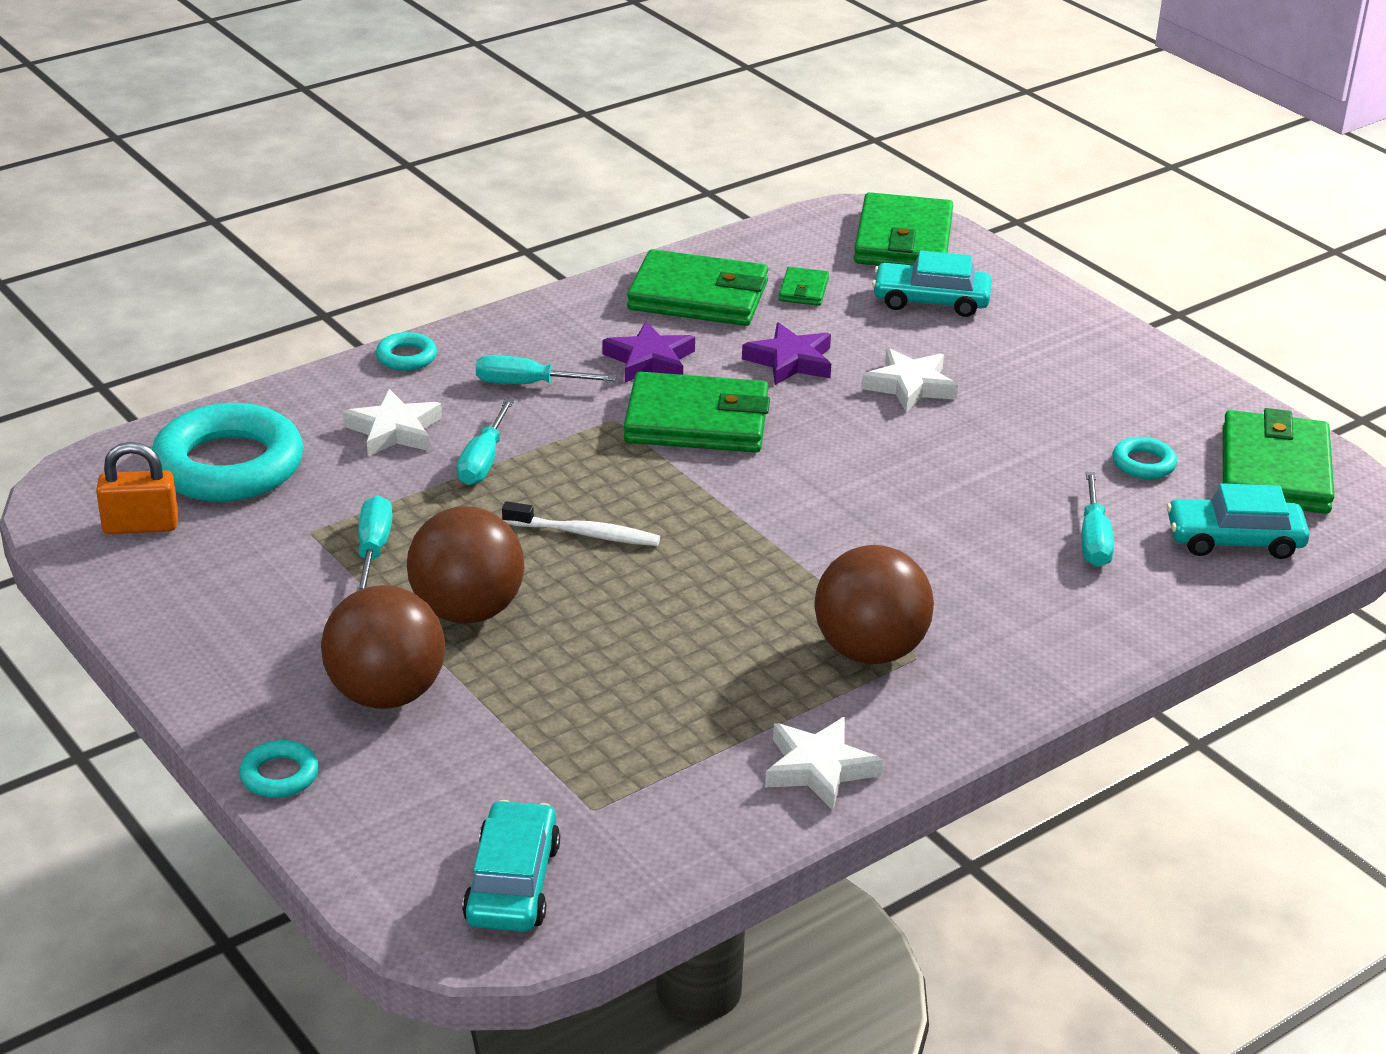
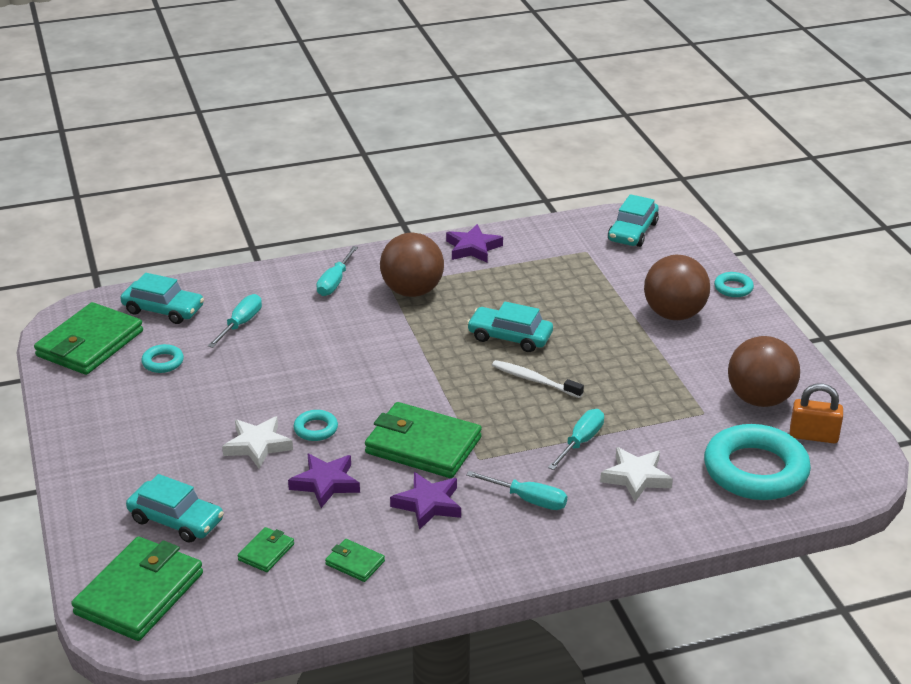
camera: 160 degrees left, 0 degrees up
turquoise screwdriver [357,495,392,591] -> turquoise screwdriver moved to [316,246,358,296]
turquoise ring [376,332,437,371] -> turquoise ring moved to [294,410,338,441]
brown ball [407,506,525,624] -> brown ball moved to [728,336,800,407]
green wallet [627,249,768,326] -> green wallet [325,539,385,582], size x0.46
white star [765,717,883,810] -> purple star [446,224,503,263]
none -> turquoise car [467,301,553,352]

